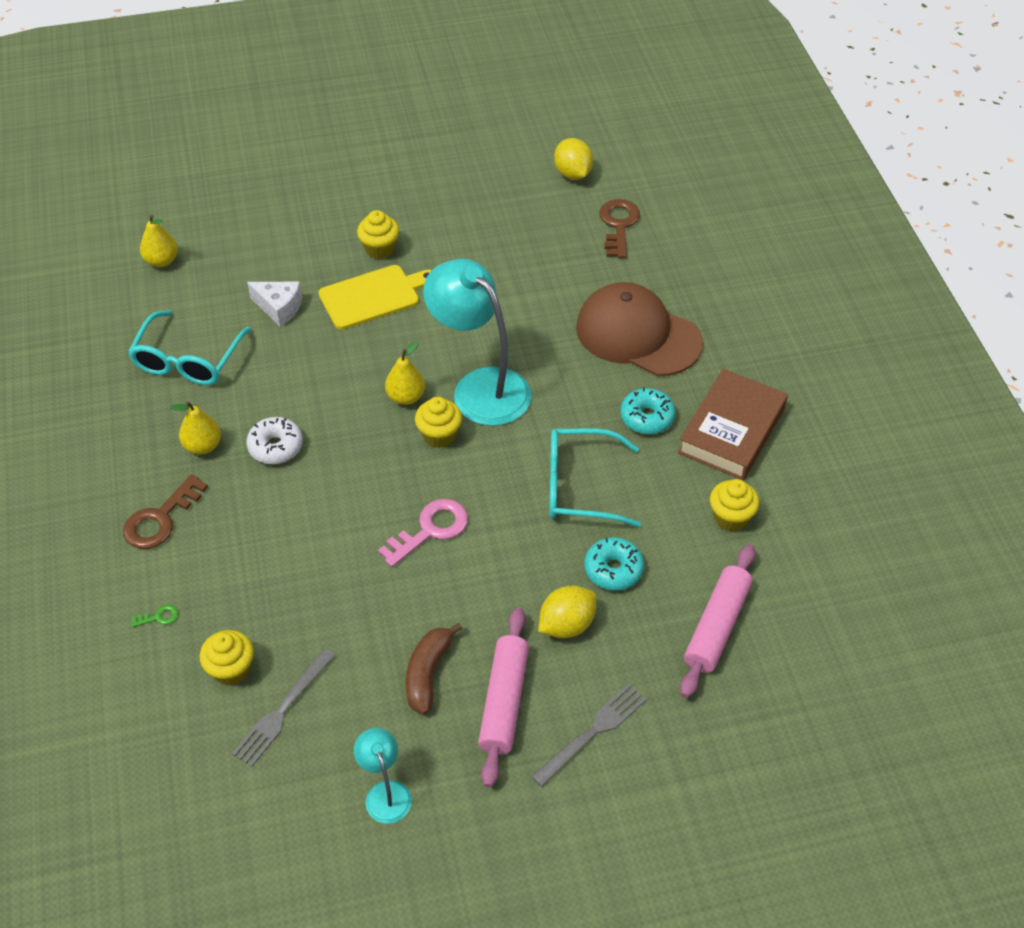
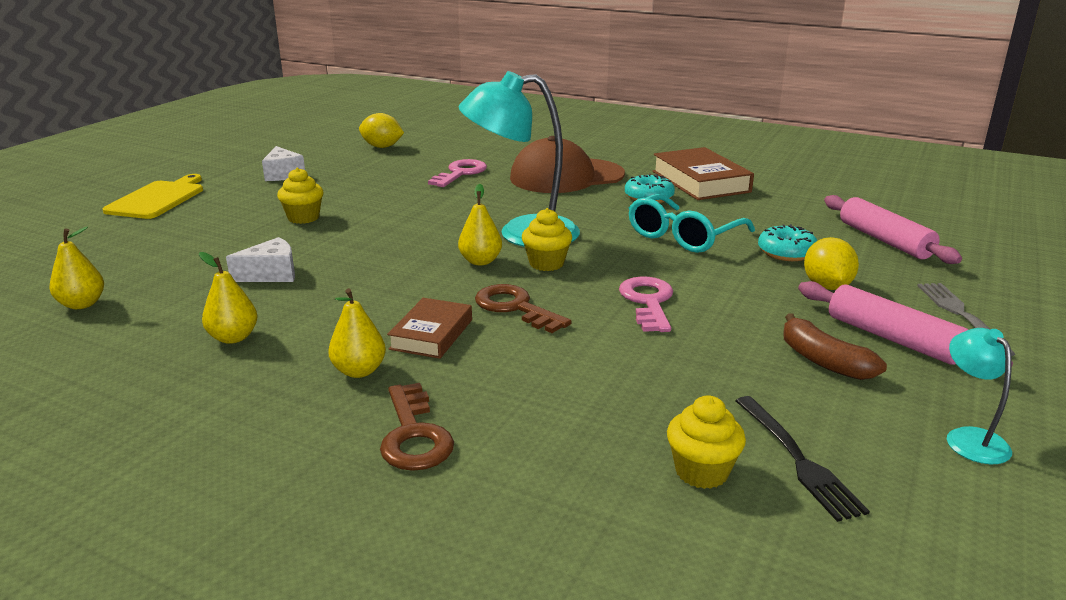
camera: 50 degrees left, 25 degrees down
turquoise glasses [128,310,251,385] -> yellow pear [199,252,258,344]
green key [131,605,178,627] -> none
grey fork [232,648,336,767] -> black fork [735,396,870,522]
white donut [246,417,303,464] -> brown book [387,298,472,359]
yellow cutting board [318,265,431,330] -> yellow cutting board moved to [103,174,203,219]
turquoise lamp [354,728,412,824] -> turquoise lamp turned 60 degrees clockwise [947,328,1012,464]
brown key [599,199,640,258] -> brown key moved to [475,284,572,333]
yellow cupcake [710,479,759,531] -> none
none -> white cheese [262,146,305,181]
none -> pink key [428,159,487,187]

